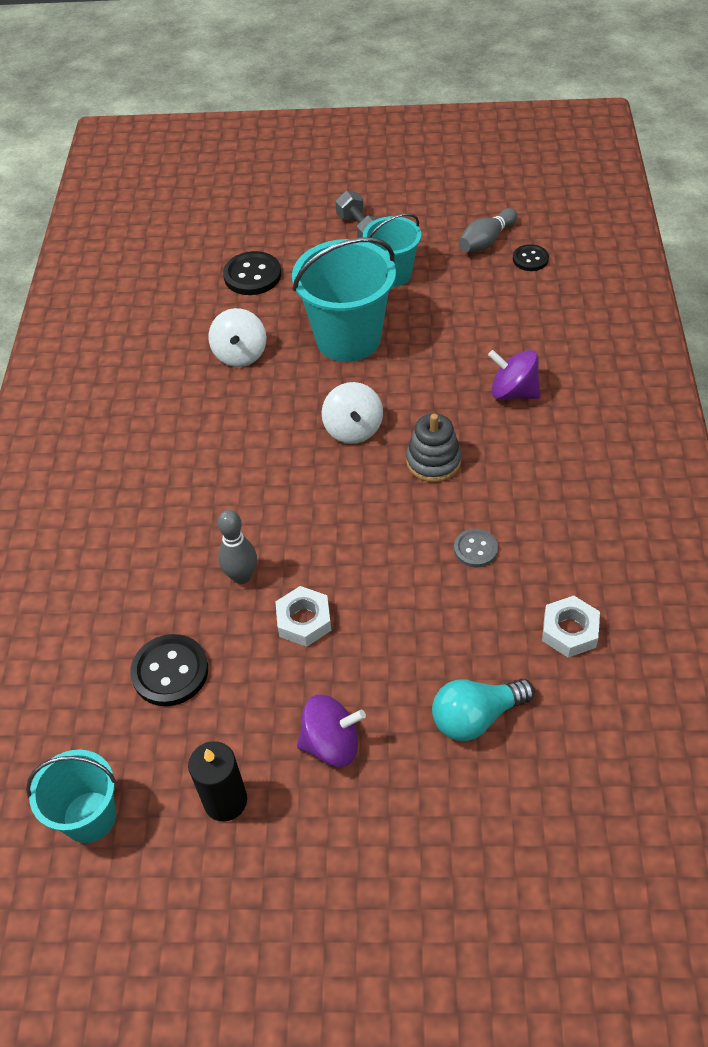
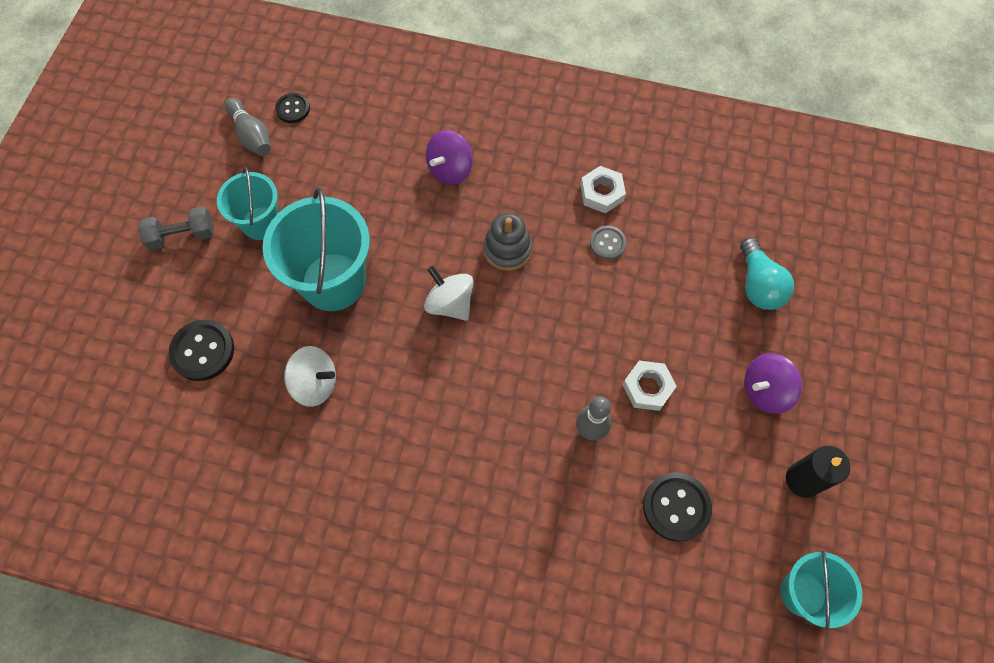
camera: 80 degrees left, 15 degrees up
purple spinning top [297,695,366,767] -> purple spinning top turned 120 degrees counterclockwise [744,353,802,414]
white spinning top [322,382,383,444] -> white spinning top turned 135 degrees counterclockwise [424,266,474,321]
white nut [542,596,600,658] -> white nut moved to [581,166,626,213]

